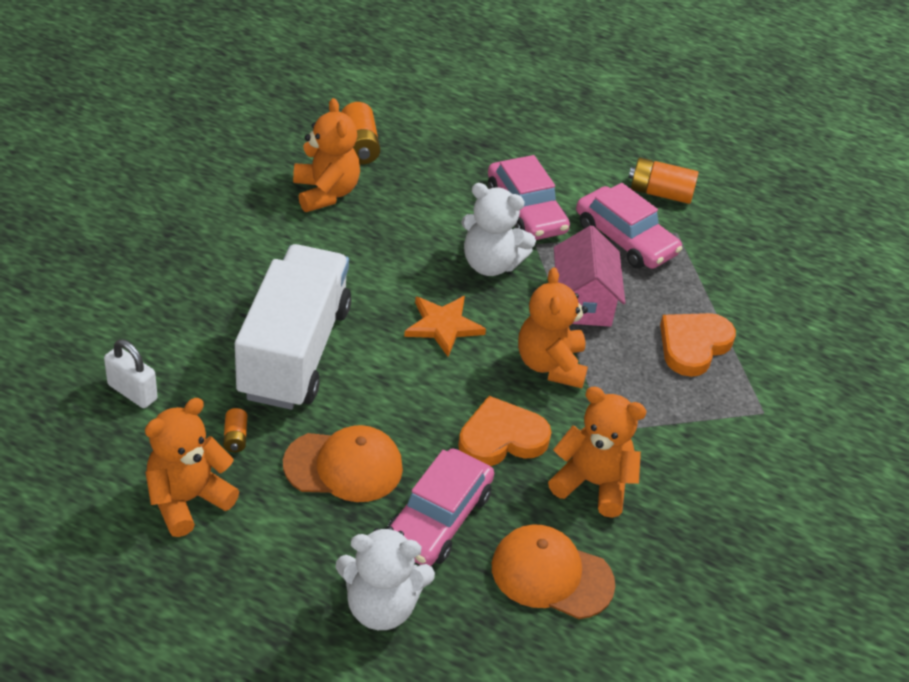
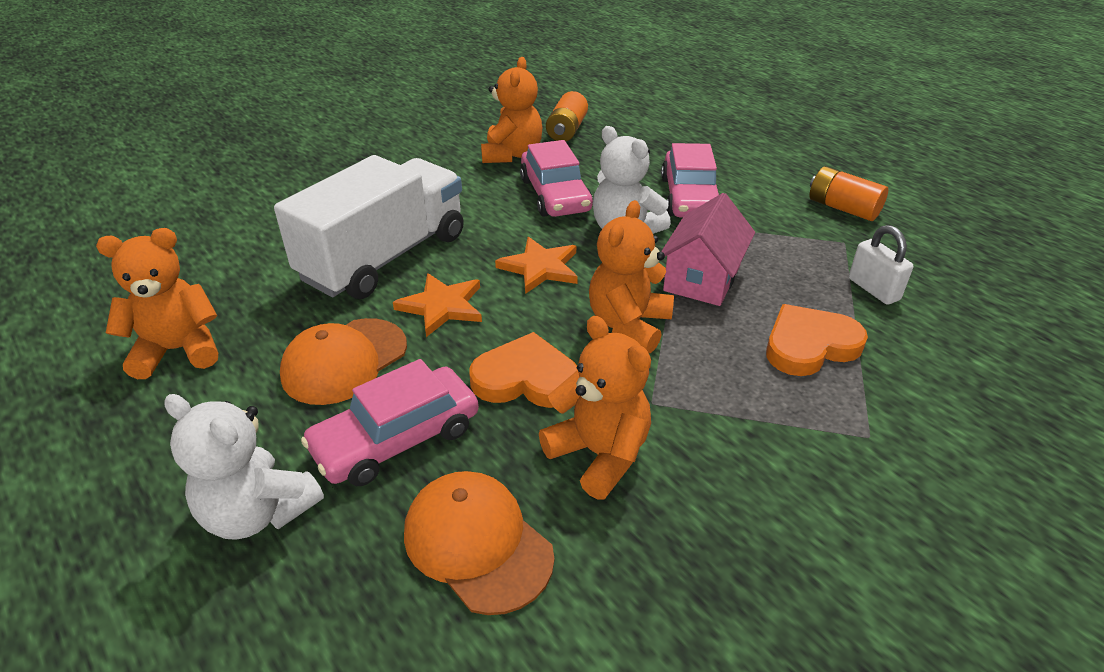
camera: 30 degrees right, 5 degrees down
white padlock [104,340,158,408] -> white padlock moved to [849,225,913,305]
orange battery [223,408,247,452] -> none
orange cap [283,425,403,502] -> orange cap turned 105 degrees clockwise [280,318,407,405]
pink car [576,183,682,269] -> pink car moved to [520,140,593,217]
none -> orange star [393,273,482,337]

